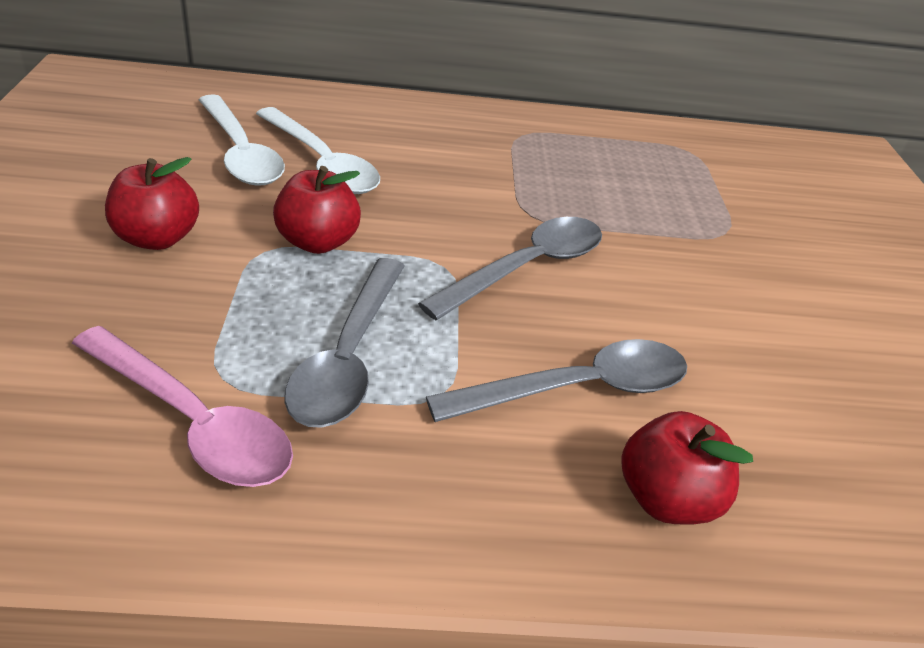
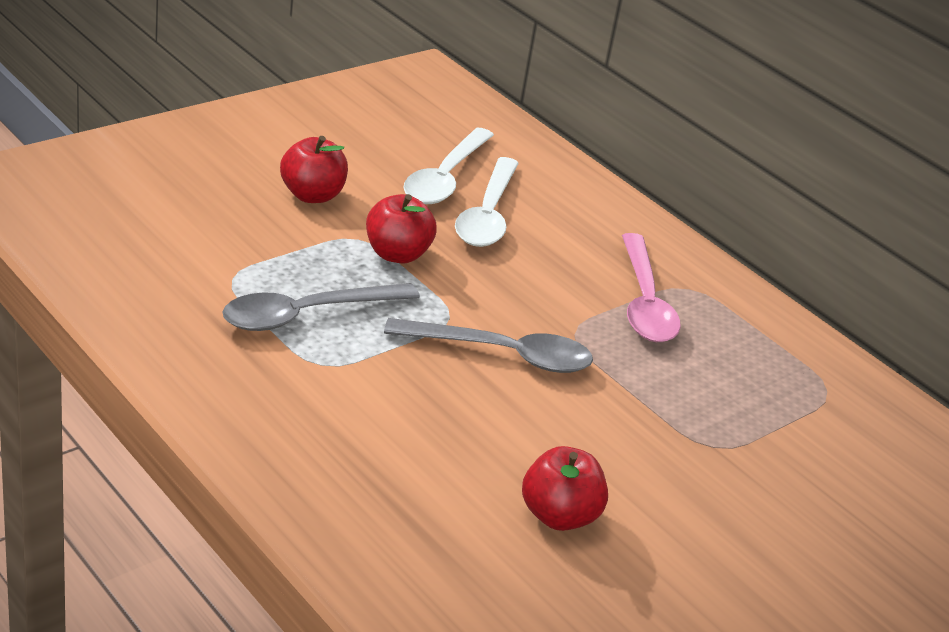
camera: 50 degrees right, 5 degrees down
pink spoon [72,326,293,487] -> pink spoon moved to [622,233,681,342]
grey spoon [426,339,687,422] -> none
red apple [621,411,753,524] -> red apple moved to [522,446,608,531]

